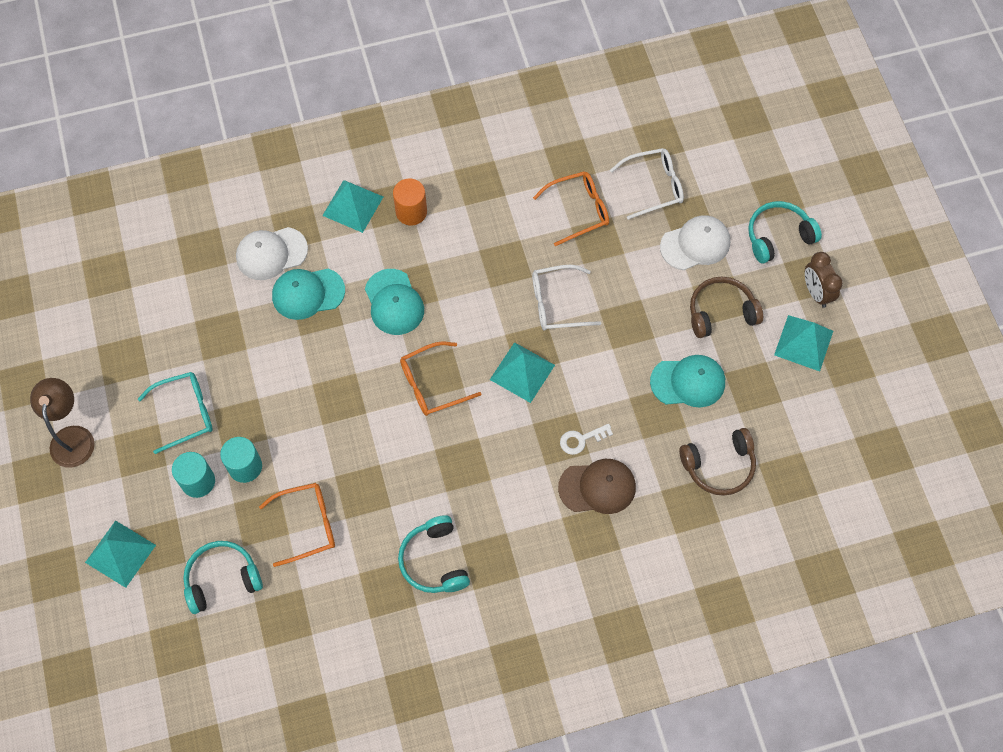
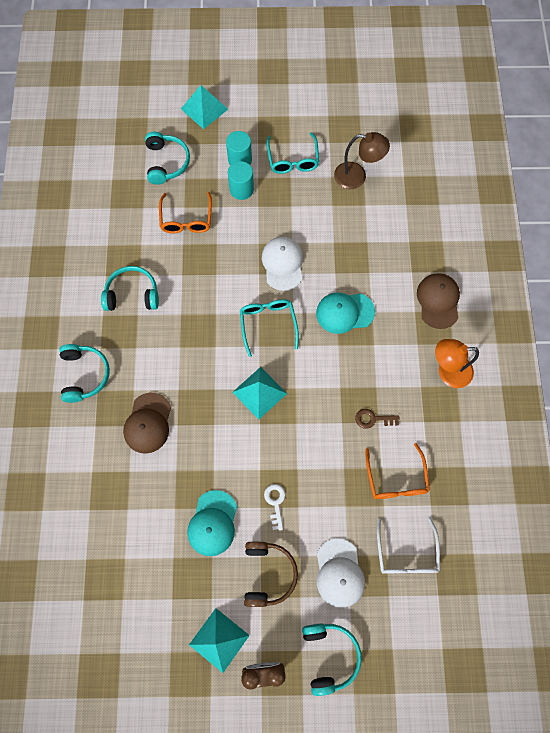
camera: 105 degrees right, 5 degrees up
brown lamp [30,378,95,468] -> brown lamp moved to [334,132,390,189]
white cap [236,227,308,280] -> white cap moved to [262,237,303,291]
turquoise cap [272,269,345,320] -> none
turquoise pyramid [322,180,383,233] -> brown cap [417,273,460,329]
orange cylinder [393,178,427,226] -> none
orange glasses [400,342,482,416] -> turquoise glasses [240,299,299,357]
white glasses [532,265,602,331] -> none
white key [560,424,613,455] -> white key moved to [264,484,285,530]
brown headphones [679,428,756,496] -> none
none -> turquoise headphones [59,344,110,403]
none -> brown key [355,409,400,429]
none -> orange lamp [435,339,479,388]

